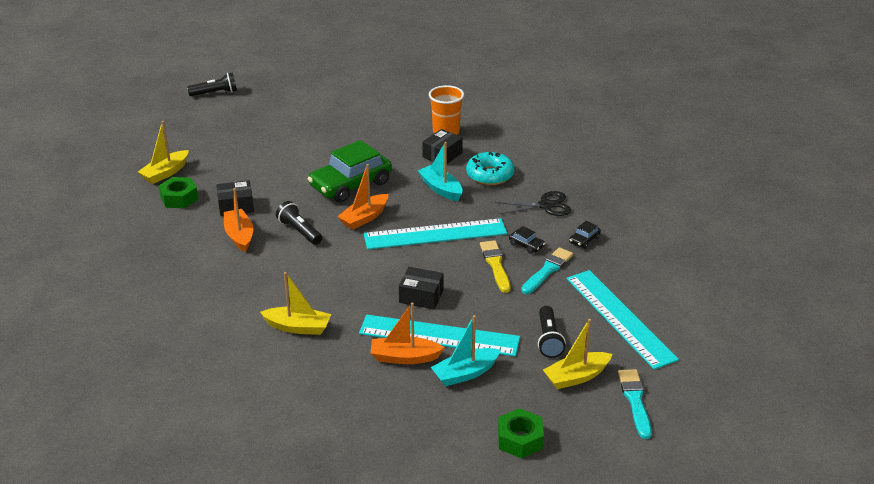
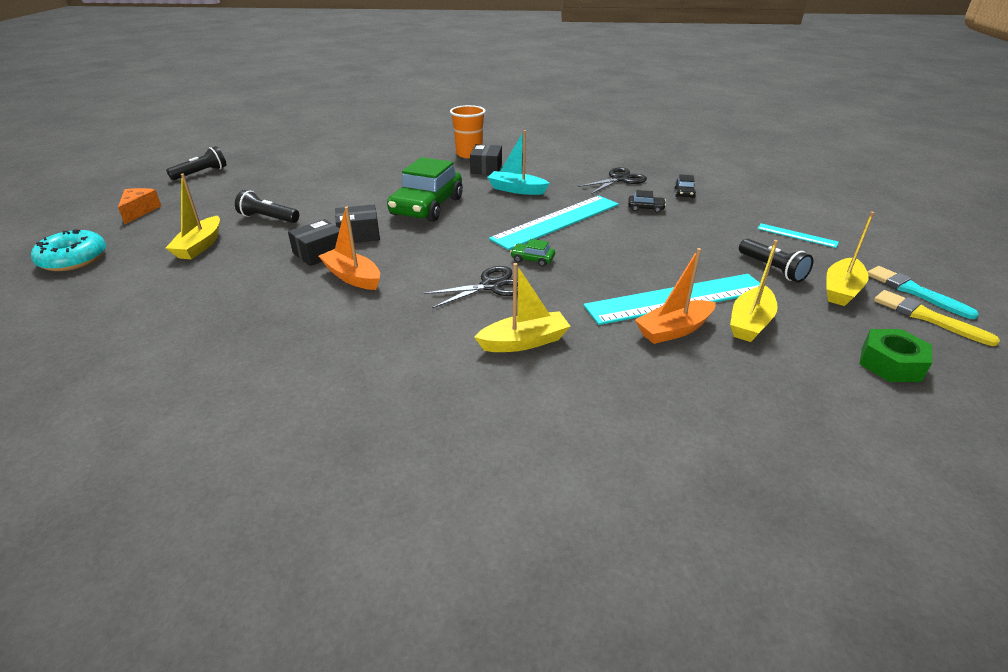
camera: 30 degrees left, 0 degrees up
green nut [159,177,198,209] -> none
black flashlight [276,201,322,245] -> black flashlight moved to [235,190,299,223]
orange boat [337,164,388,230] -> none
black box [399,267,444,309] -> black box moved to [335,205,380,243]
turquoise boat [431,315,501,386] -> yellow boat [730,240,778,342]
turquoise donut [466,152,514,185] -> turquoise donut moved to [31,229,106,271]
yellow brush [480,240,510,293] -> yellow brush moved to [874,290,1000,346]
turquoise brush [521,247,573,294] -> none
turquoise ruler [567,270,679,370] -> turquoise ruler [757,223,839,248], size x0.47
none -> orange cheese [118,188,161,224]
none -> black scissors [422,266,518,308]
none -> green car [510,239,555,267]

